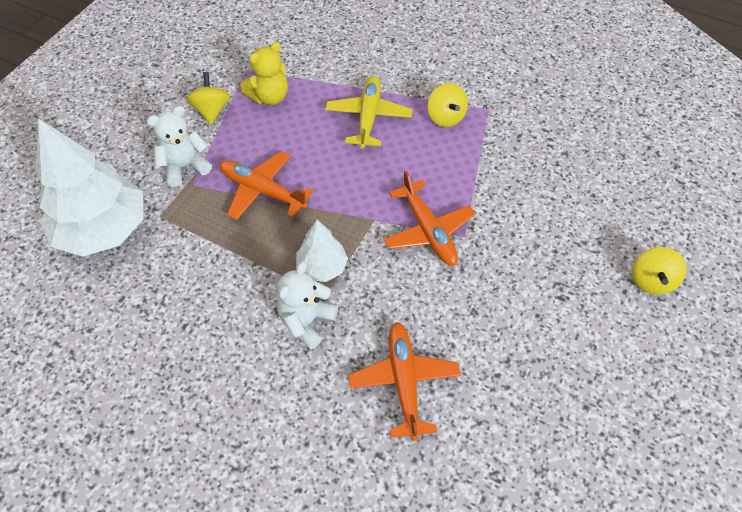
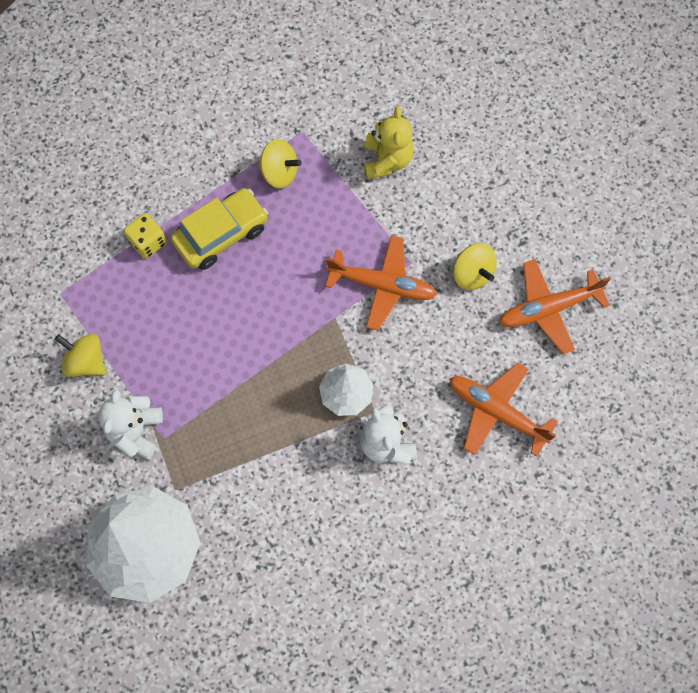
camera: 50 degrees left, 15 degrees up
orange plane [220,151,313,220] -> orange plane moved to [499,259,611,354]
yellow teddy bear [241,42,288,105] -> yellow teddy bear moved to [364,106,414,179]
yellow plane [325,76,413,149] -> yellow car [170,188,268,270]
yellow spinning top [632,247,687,295] -> yellow spinning top moved to [453,243,497,290]
none -> yellow dice [124,213,167,259]

